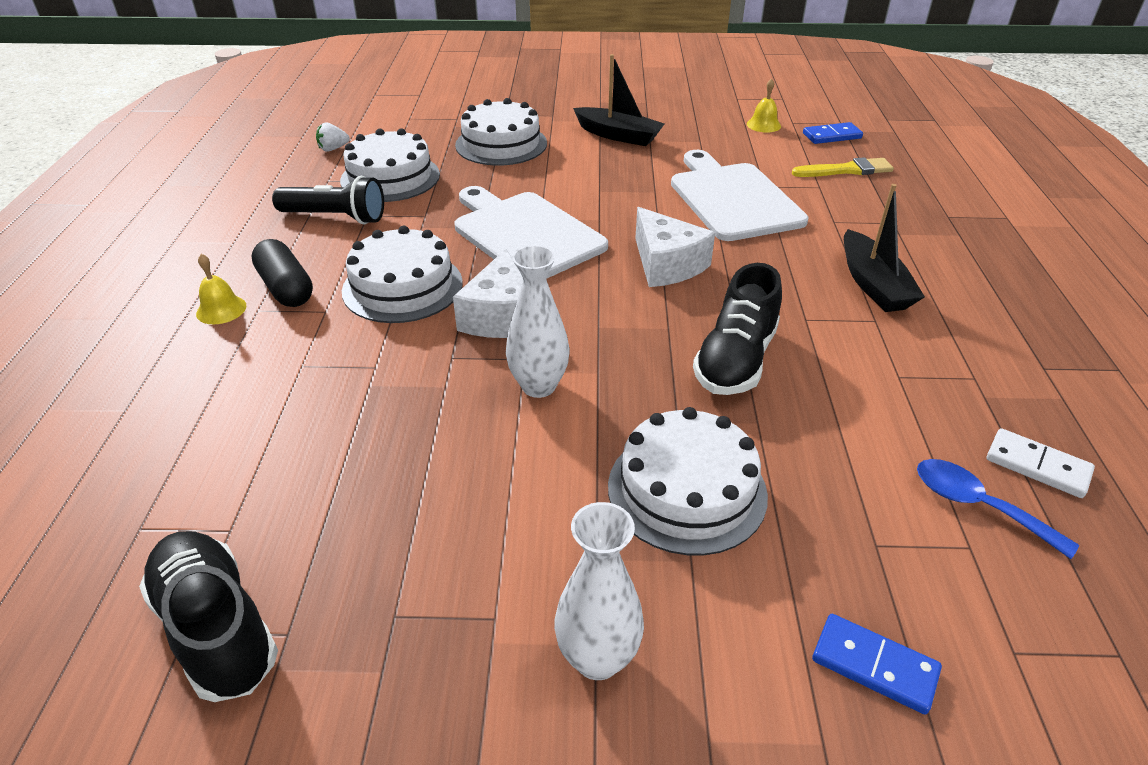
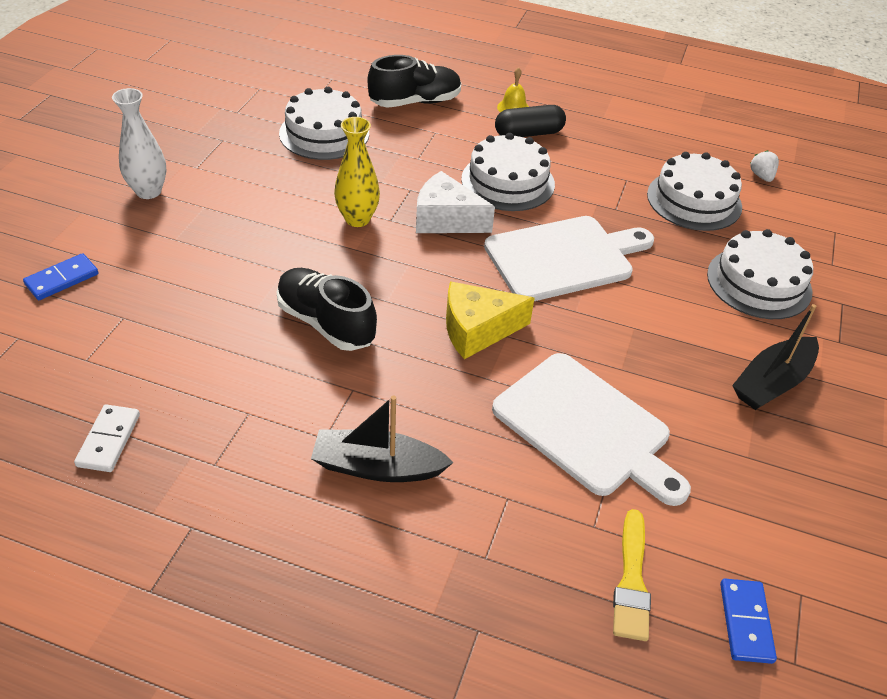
camera: 105 degrees right, 5 degrees up
black shoe [139,531,278,702] -> black shoe moved to [367,55,461,108]
black flashlight [272,176,384,224] -> none
white vase [506,245,569,398] -> yellow vase [334,117,380,227]
white cake [608,407,768,555] -> white cake moved to [279,87,369,160]
white cheese [635,207,715,287] -> yellow cheese [446,281,535,359]
white cutting board [671,150,808,241] -> white cutting board turned 45 degrees clockwise [492,353,691,506]
yellow bell [747,78,781,133] -> none
blue spoon [917,459,1079,559] -> none
white domino [987,428,1095,498] -> white domino turned 45 degrees counterclockwise [74,404,140,472]

